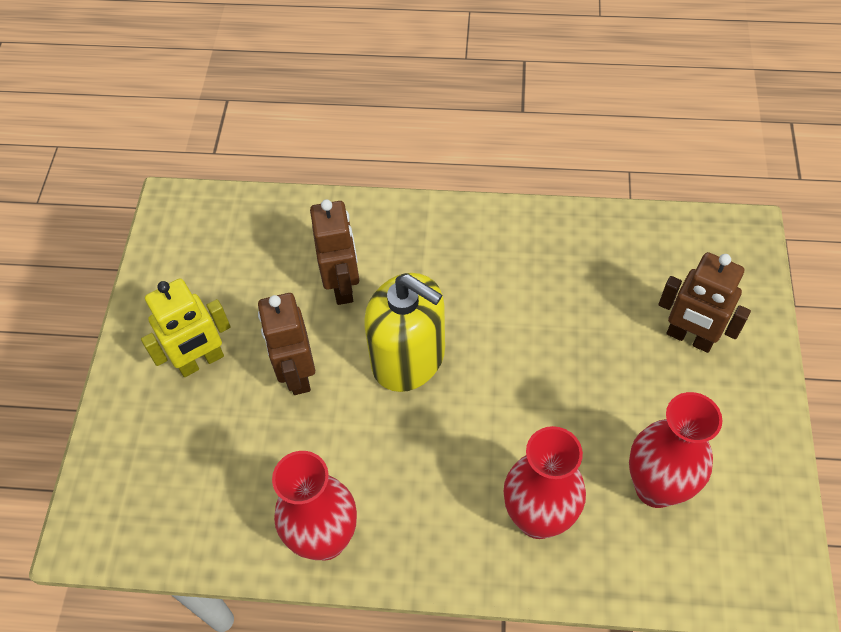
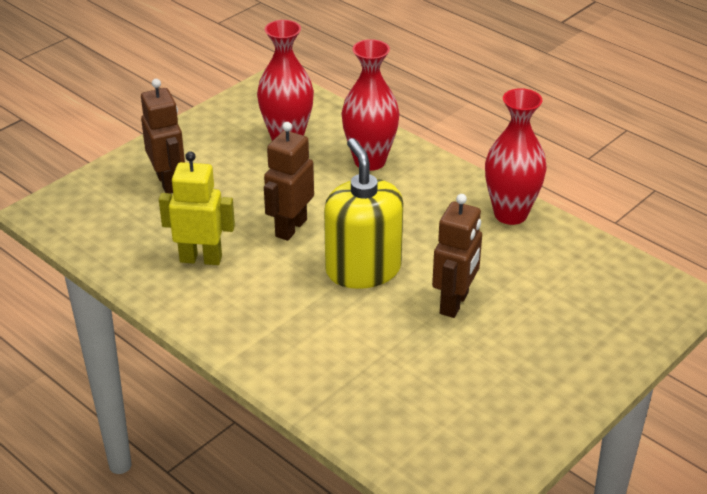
camera: 145 degrees left, 20 degrees down
yellow robot [141,279,231,377] -> yellow robot moved to [159,151,235,265]
brown robot [310,199,359,305] -> brown robot moved to [264,122,314,241]

